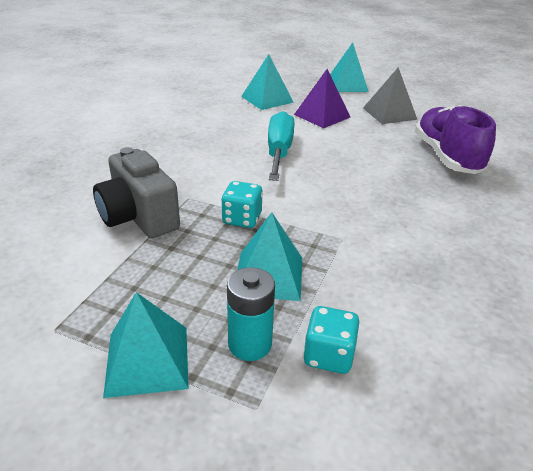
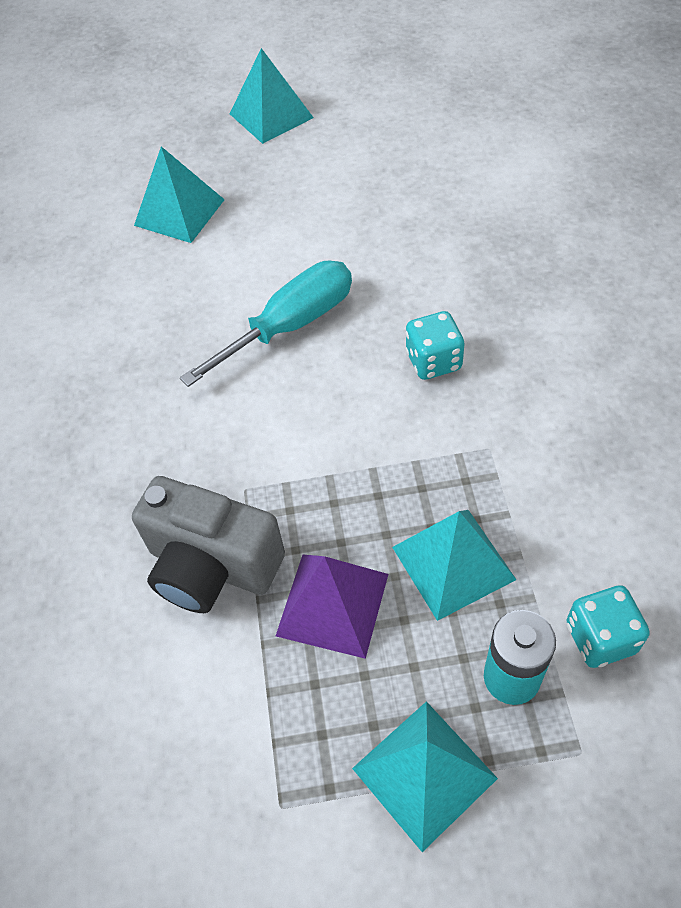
camera: 25 degrees left, 20 degrees up
turquoise dice [221,181,263,228] -> turquoise dice moved to [406,311,465,380]
turquoise screwdriver [268,111,294,181] -> turquoise screwdriver turned 75 degrees clockwise [180,260,352,387]
purple pyramid [294,69,350,128] -> purple pyramid moved to [276,555,388,659]
grey pyramid [363,67,417,124] -> none
purple shoe [415,105,496,174] -> none

